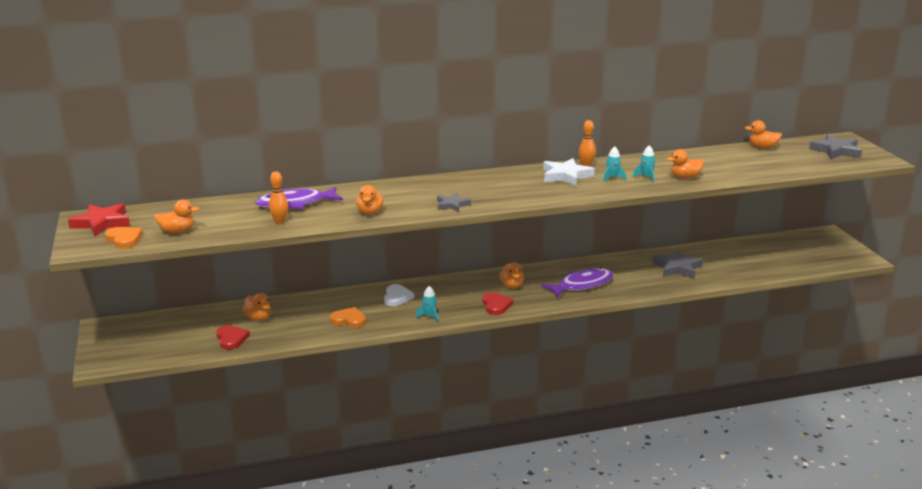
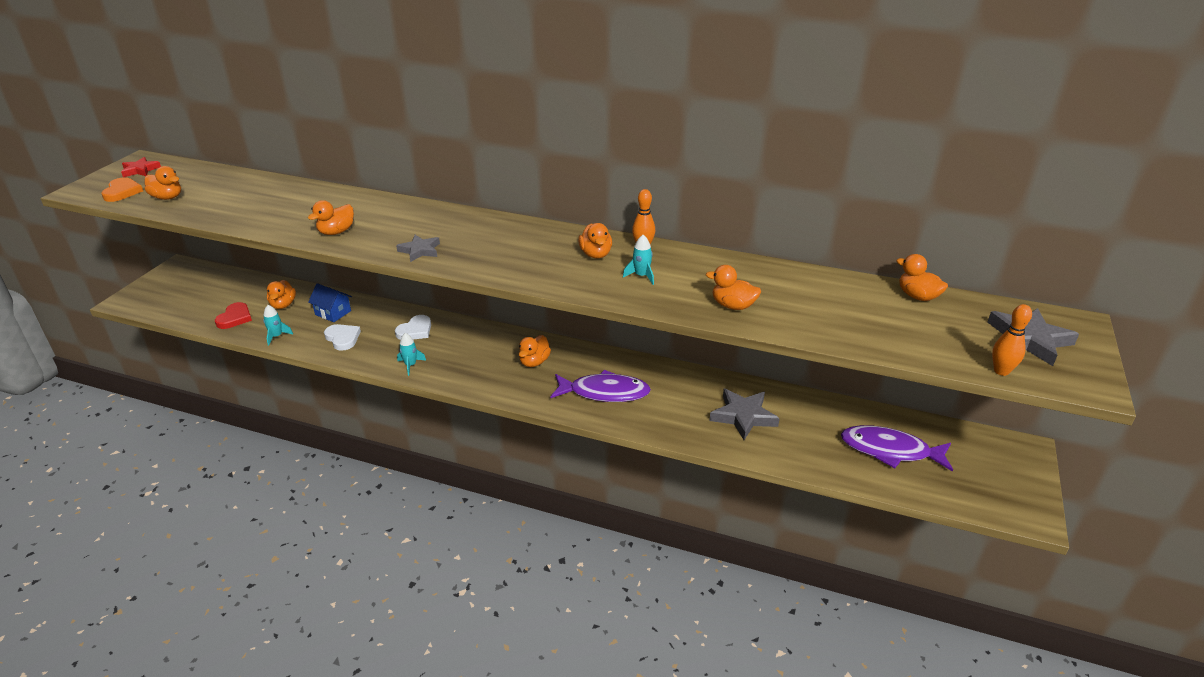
camera: 35 degrees right, 10 degrees up
red star [68,203,130,236] -> red star [121,157,161,177], size x0.62
purple fish [255,187,343,209] -> purple fish moved to [841,425,953,472]
orange bowling pin [269,171,289,224] -> orange bowling pin moved to [992,304,1032,376]
orange heart [330,307,366,328] -> white heart [324,324,361,351]
red heart [483,292,513,315] -> none
white star [543,158,595,186] -> orange duck [578,223,612,258]
turquoise rocket [633,145,655,183] -> turquoise rocket moved to [263,305,293,346]
none -> blue house [308,283,352,322]

